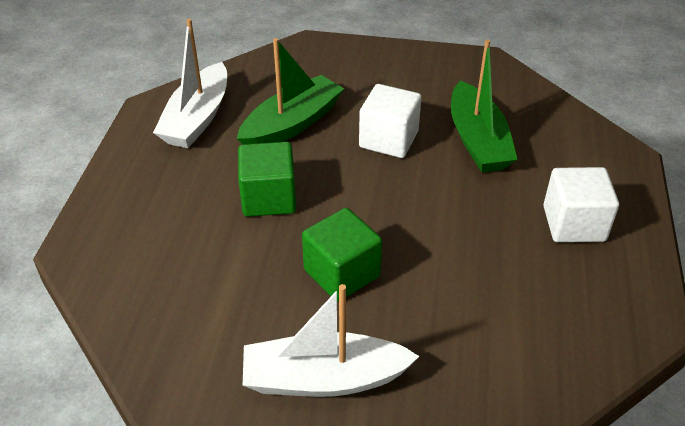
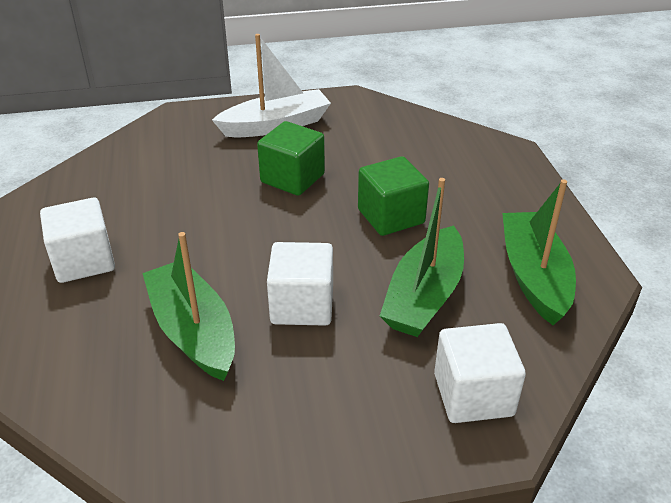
camera: 160 degrees right, 5 degrees down
white boat [153,19,227,148] -> green boat [502,179,576,325]
none -> white cube [434,323,526,423]

